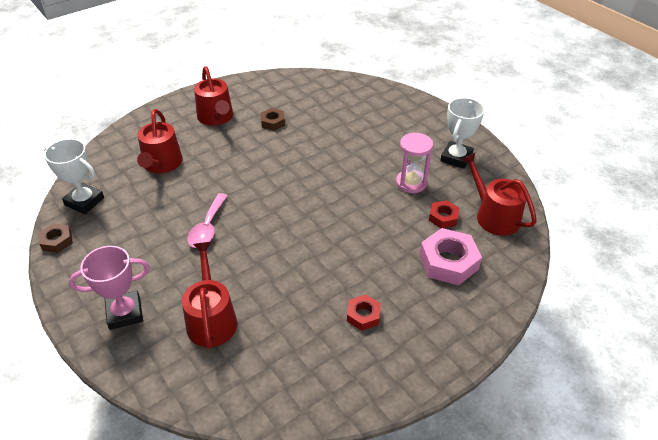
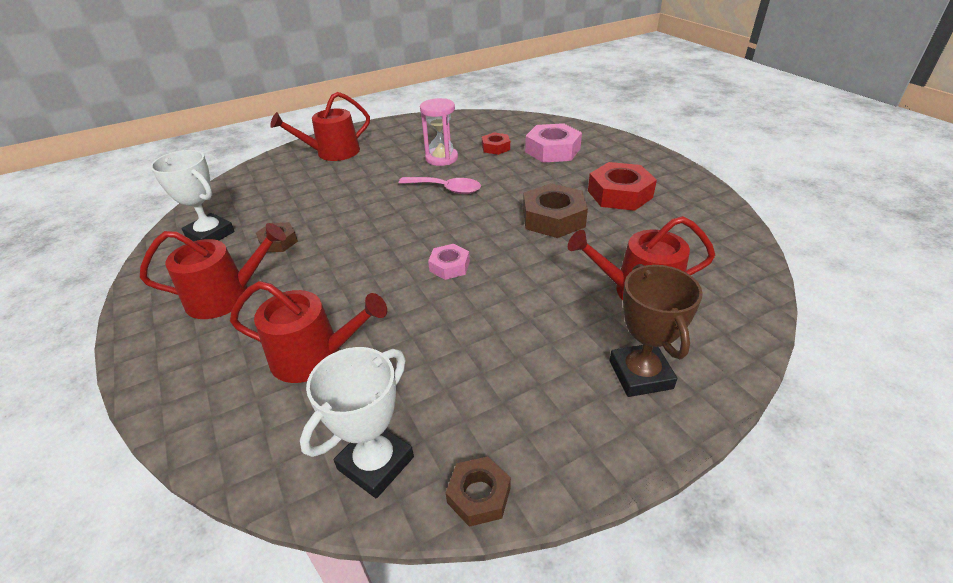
camera: 80 degrees left, 5 degrees down
pink trophy [69,246,150,330] -> brown trophy [609,264,703,397]
pink spoon [187,193,227,248] -> pink spoon moved to [399,177,481,194]
red nut [347,294,381,331] -> red nut [588,162,657,211], size x1.78
white trophy [440,98,485,169] -> white trophy moved to [150,150,235,241]
red watering can [461,153,537,236] -> red watering can moved to [270,92,370,161]
none -> pink nut [428,244,470,280]
none -> brown nut [523,183,588,238]

